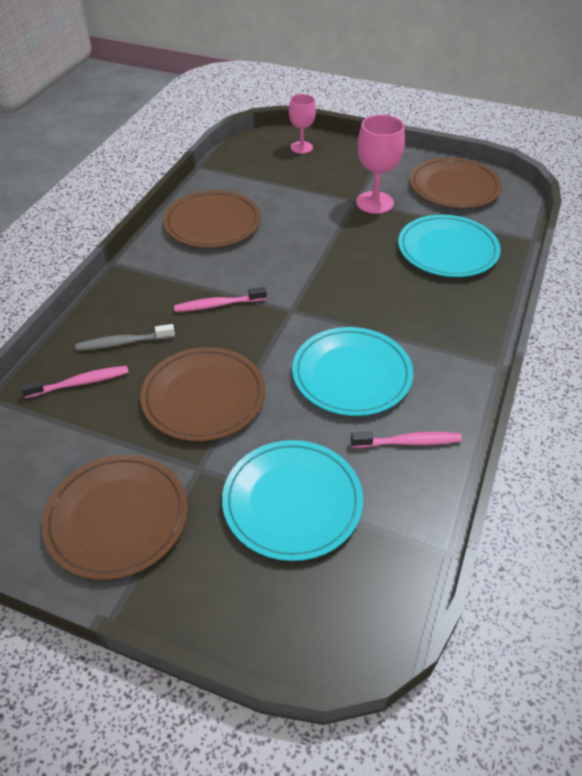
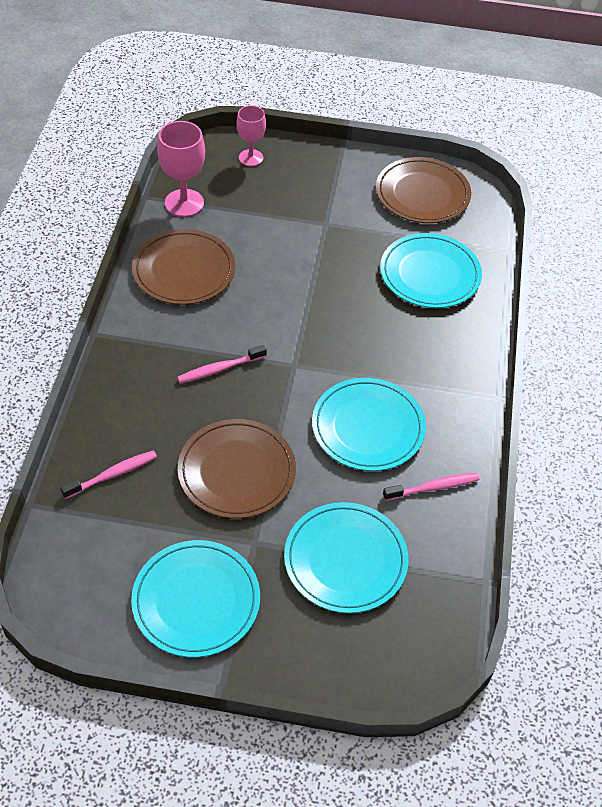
camera: 15 degrees left, 5 degrees up
brown plate [41,455,187,580] -> turquoise plate [131,540,260,657]
grey toothbrush [75,324,175,351] -> none
pink goblet [356,115,405,214] -> pink goblet moved to [157,121,205,217]

